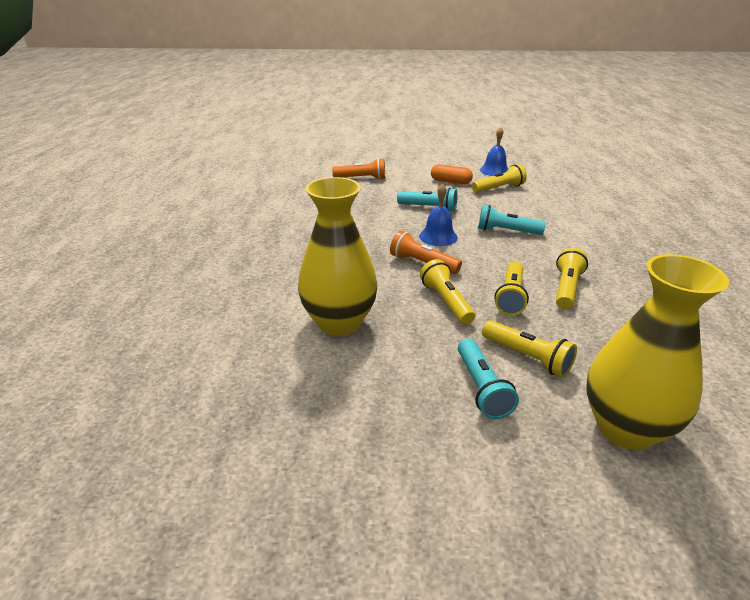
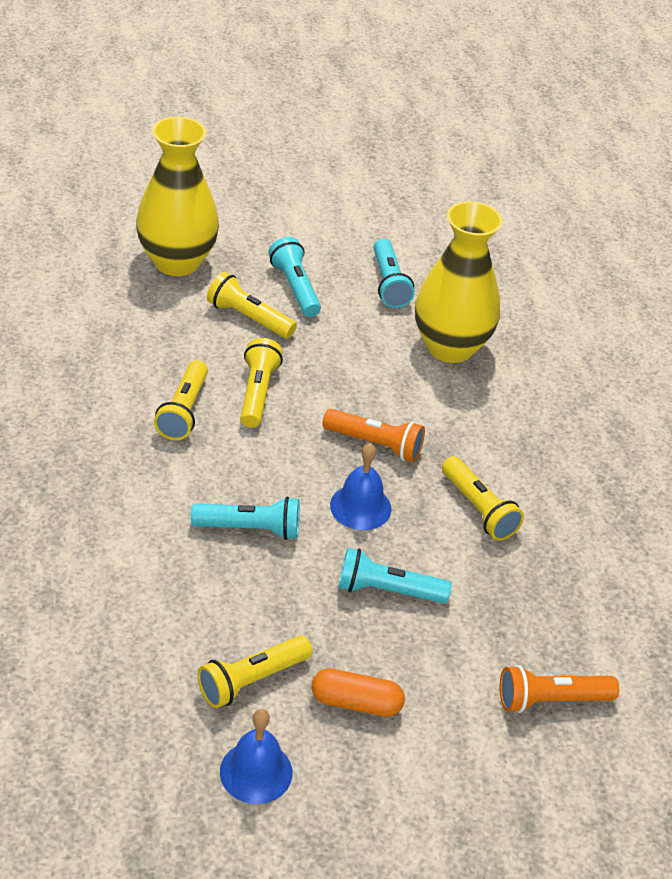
camera: 165 degrees right, 10 degrees up
yellow flashlight [420,259,475,325] -> yellow flashlight moved to [442,456,524,541]
none -> turquoise flashlight [374,239,415,308]

